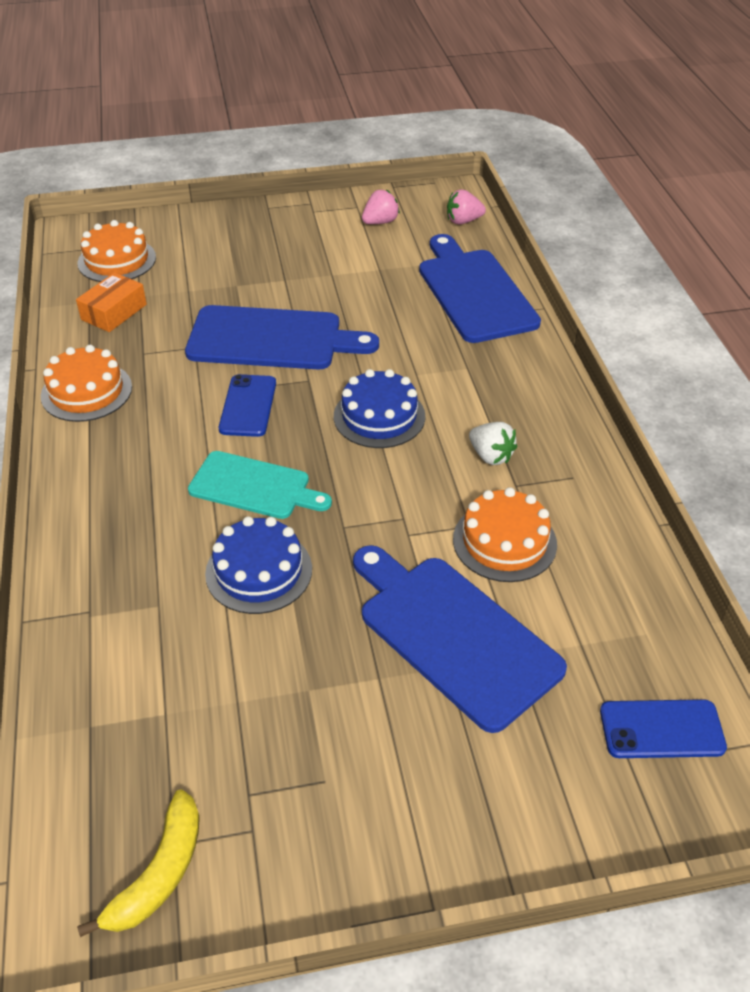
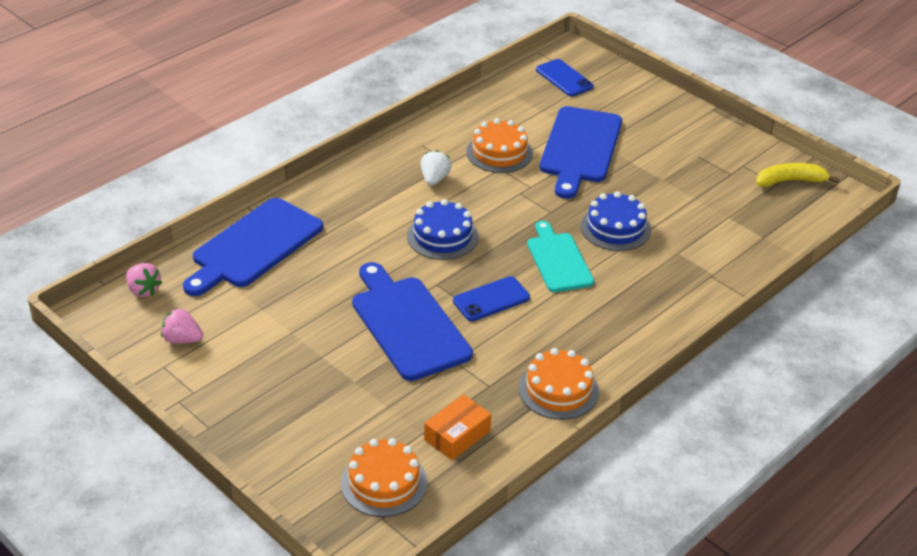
camera: 125 degrees left, 5 degrees down
orange box [76,272,147,332] -> orange box turned 45 degrees counterclockwise [424,394,491,460]

